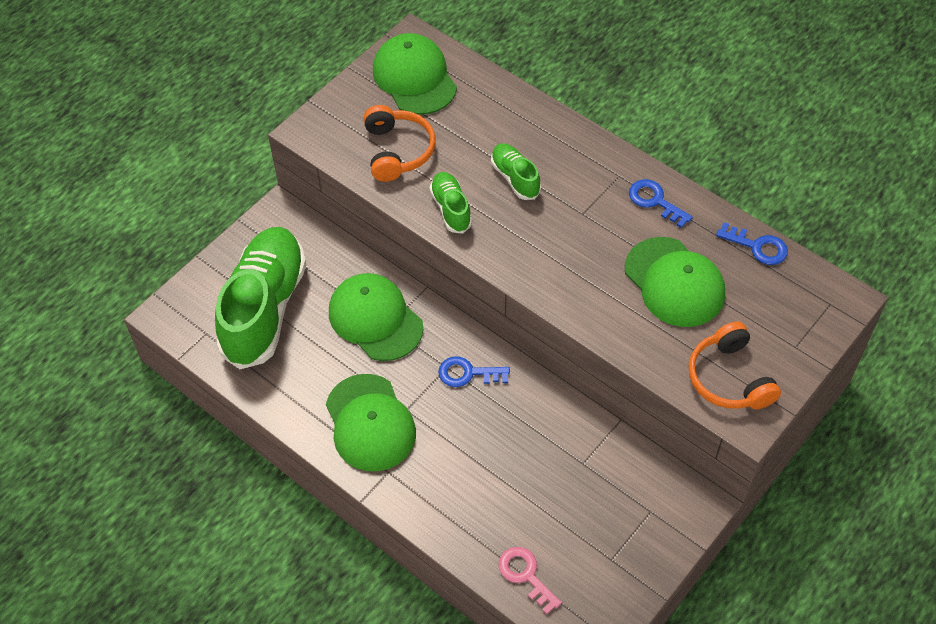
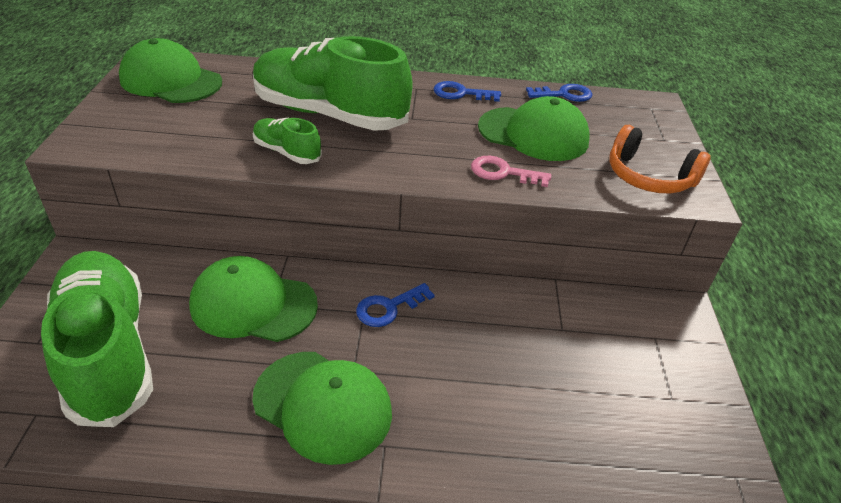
camera: 40 degrees left, 15 degrees down
orange headphones [364,105,436,182] -> none
green shoe [491,143,541,200] -> green shoe [253,36,412,131], size x2.21
pink key [499,547,562,614] -> pink key moved to [471,156,551,187]

